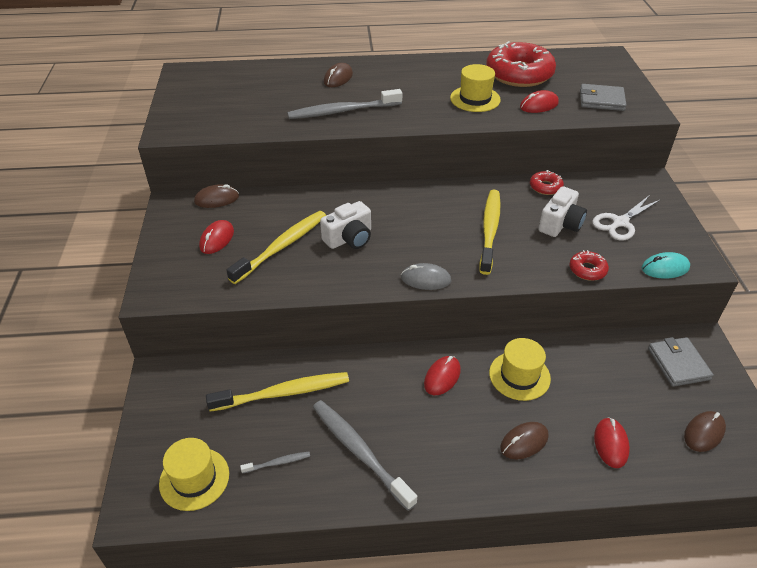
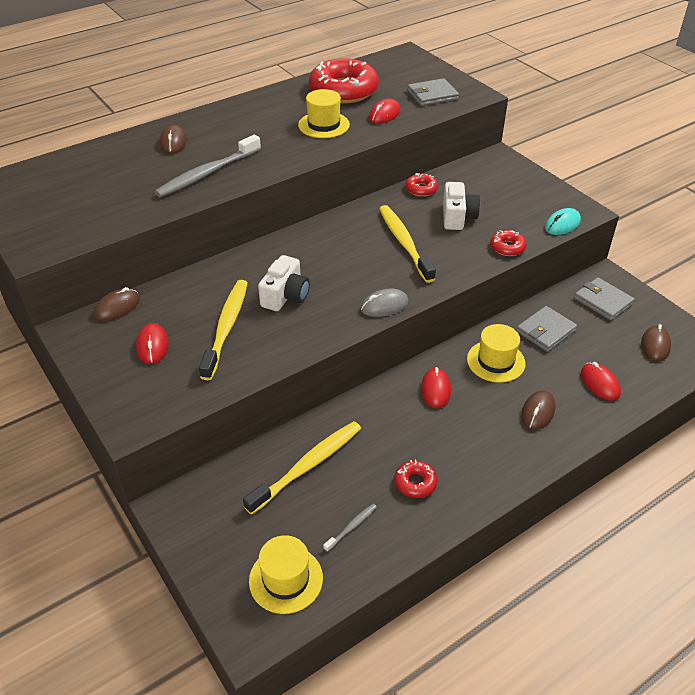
camera: 30 degrees left, 0 degrees up
grey toothbrush [313,400,417,511] -> red donut [394,460,438,498]
white scissors [592,195,661,241] -> none
none -> grey wallet [516,306,577,352]

